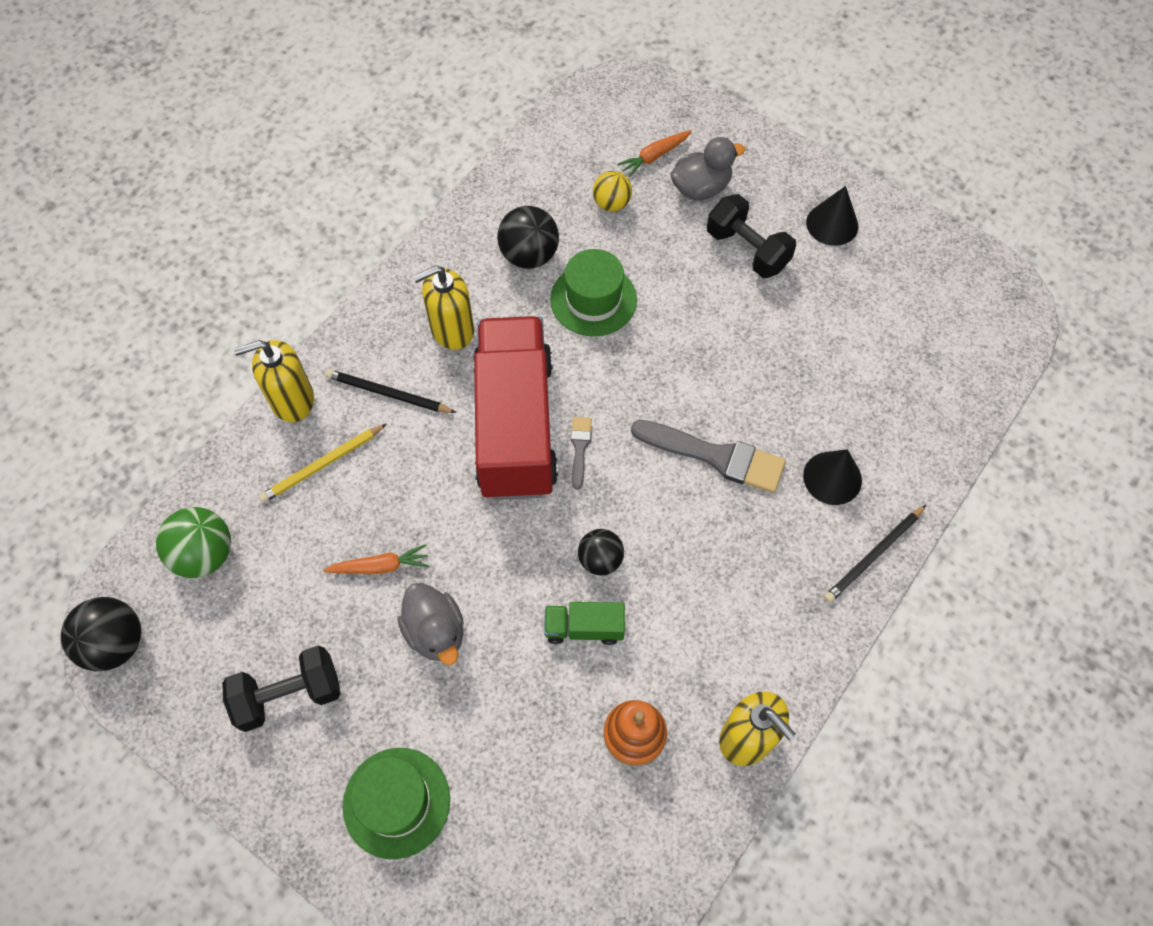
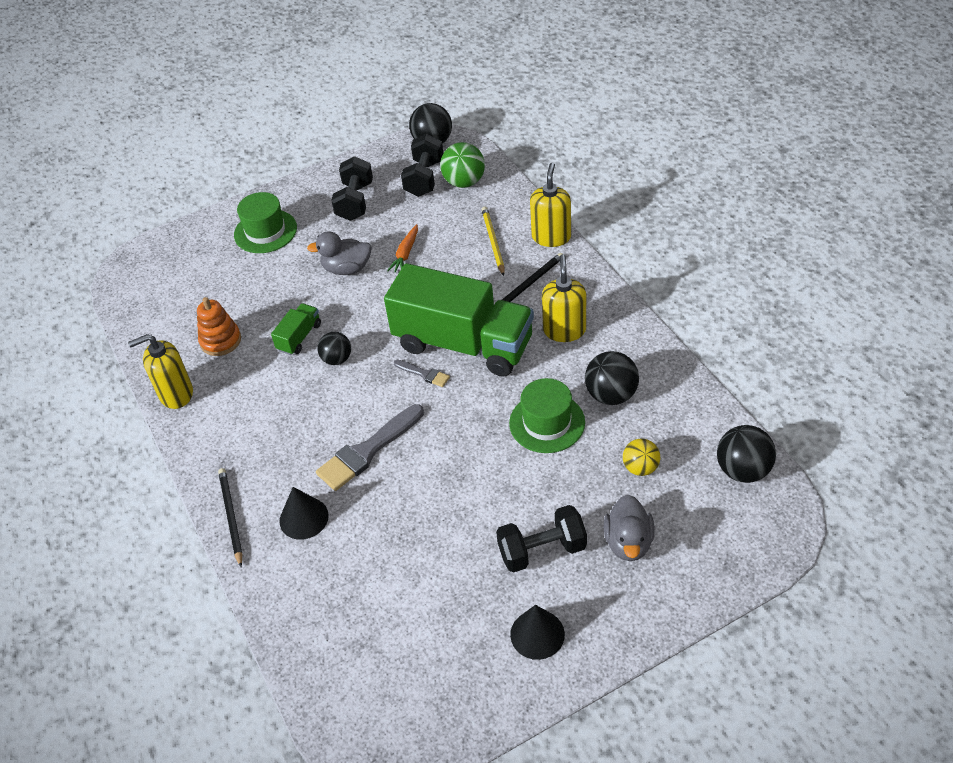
camera: 120 degrees right, 15 degrees down
red truck [473,316,558,500] -> green truck [384,263,534,377]
orange carrot [617,130,692,178] -> none
none -> black dumbbell [401,133,443,197]
none -> black ball [717,425,776,483]

